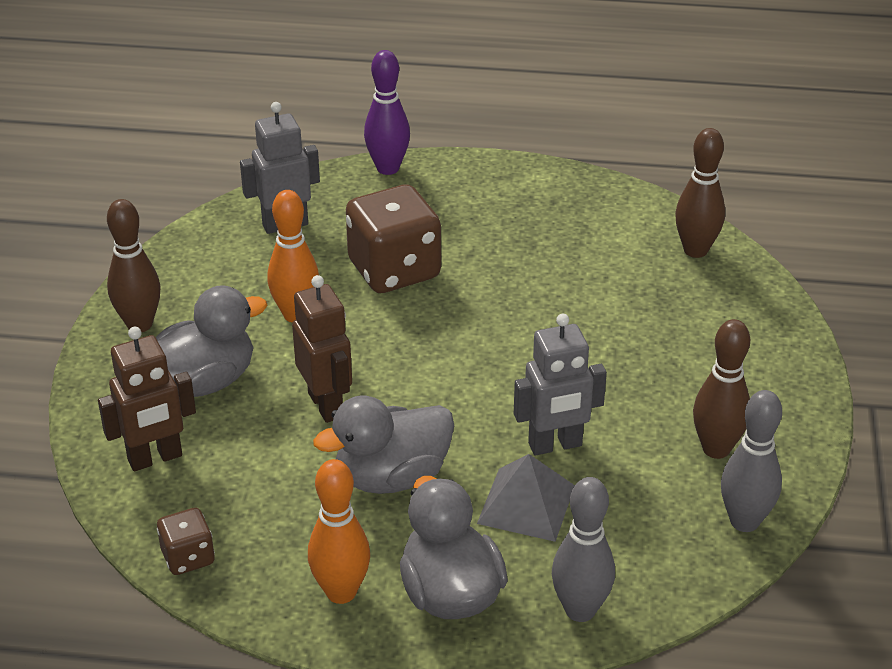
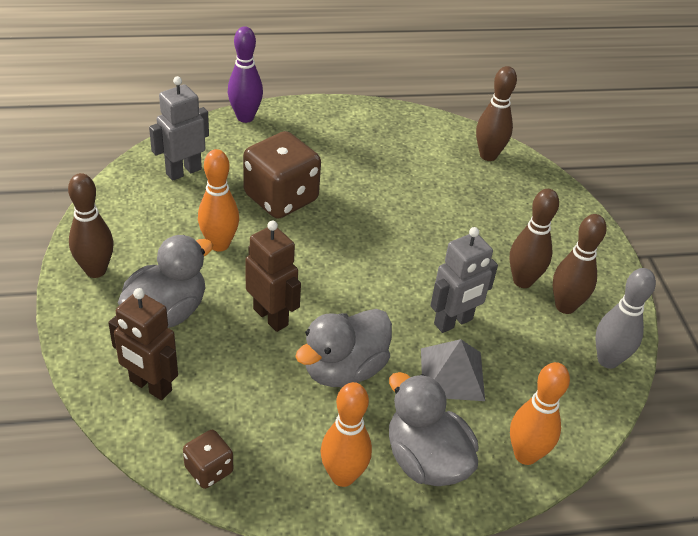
camera: 20 degrees left, 5 degrees up
brown robot [98,327,196,471] -> brown robot turned 75 degrees clockwise [108,288,178,400]
grey bowling pin [552,477,615,622] -> orange bowling pin [510,362,570,465]
none -> brown bowling pin [510,189,559,288]

